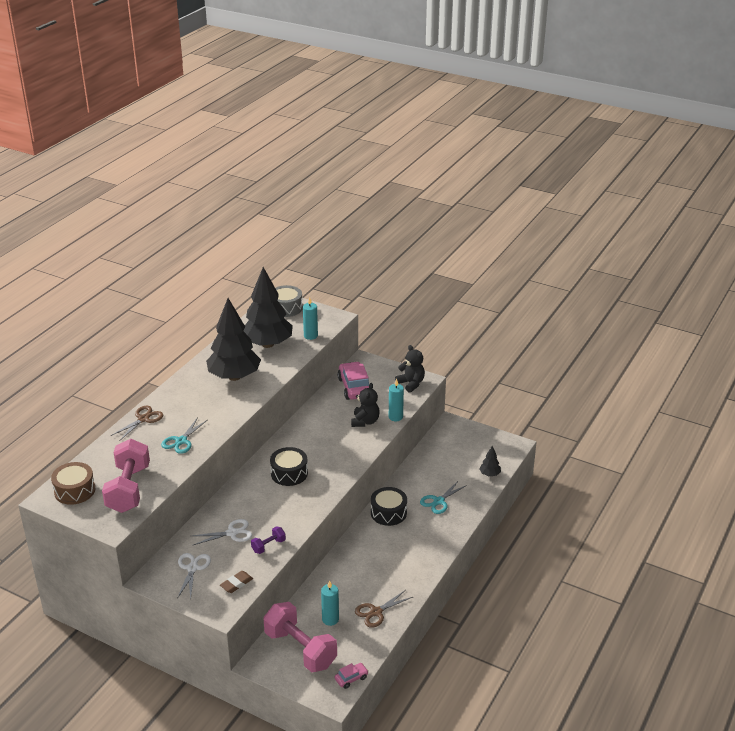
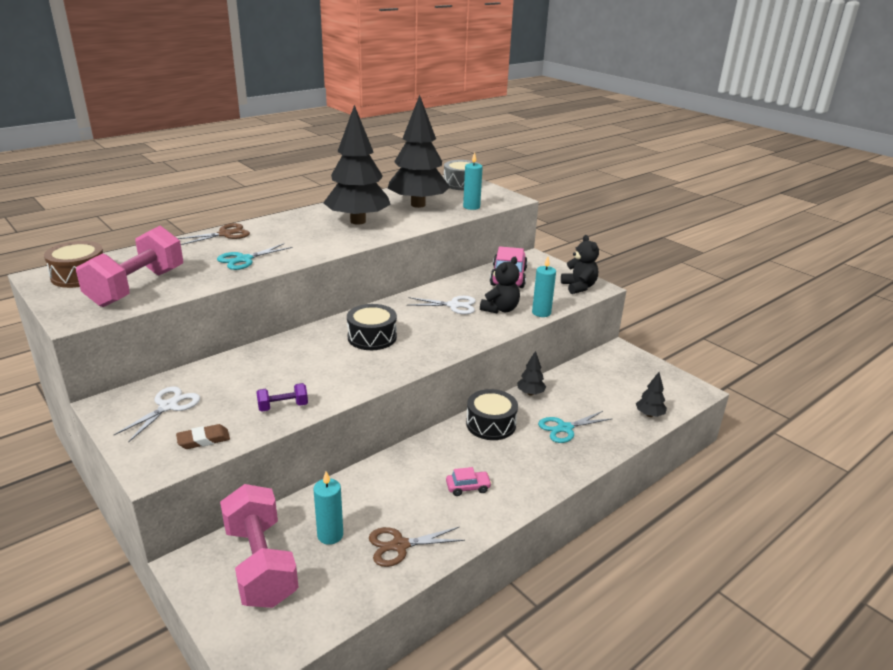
camera: 20 degrees right, 5 degrees down
white scissors [192,519,252,546] -> white scissors moved to [407,296,476,314]
pink car [335,663,368,689] -> pink car moved to [446,467,492,496]
none -> black tree [517,351,546,396]

